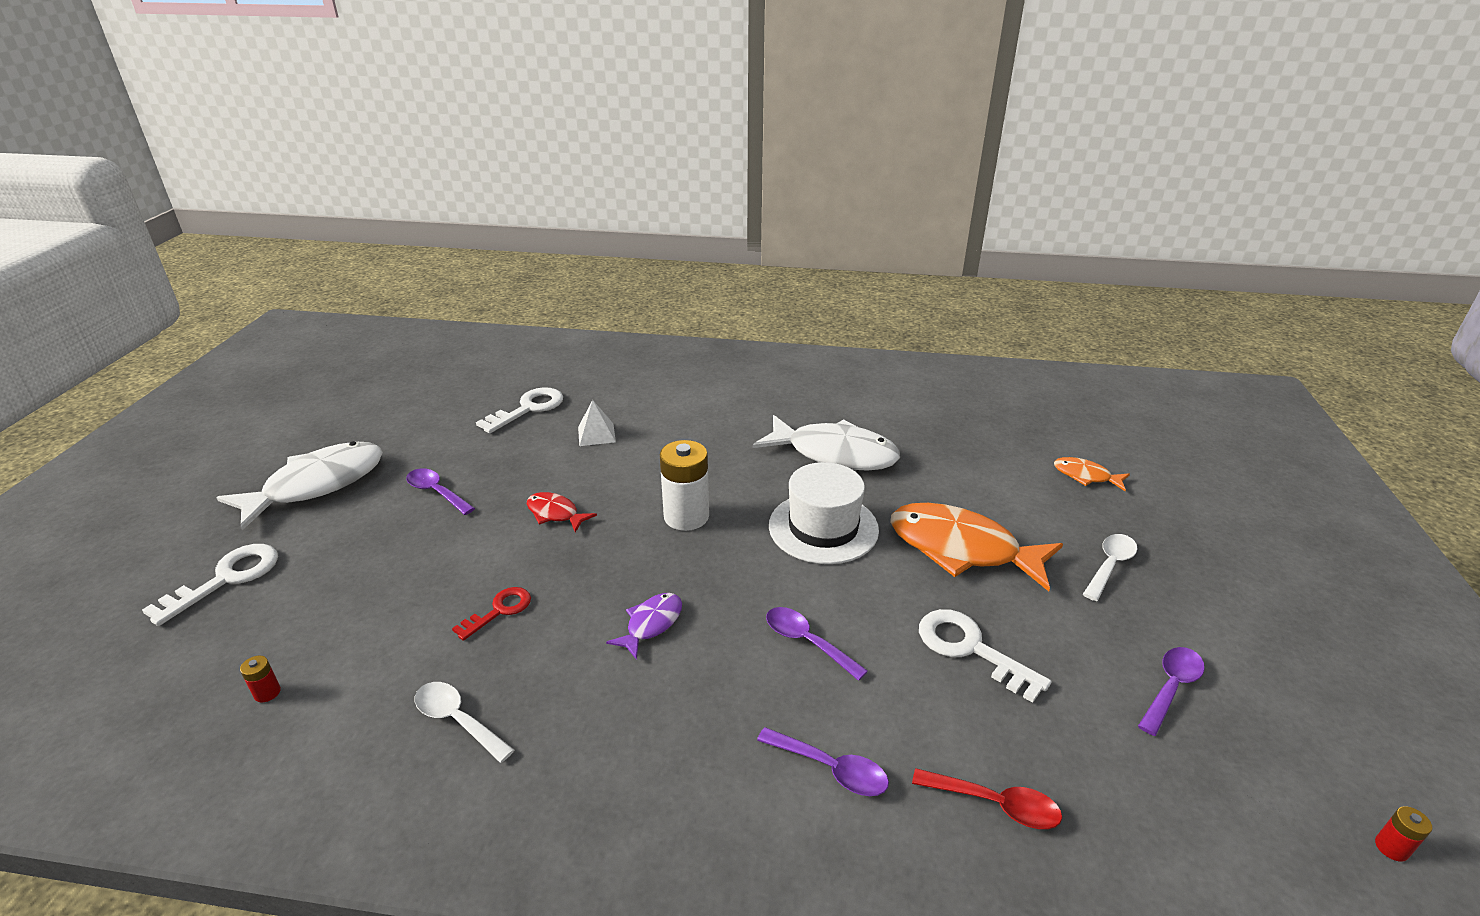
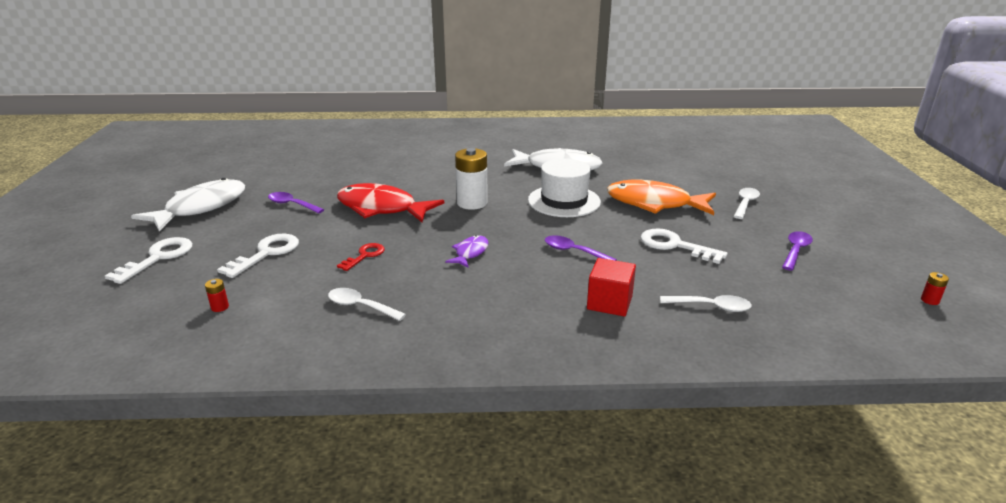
camera: 10 degrees left, 5 degrees down
white key [476,387,563,433] -> white key moved to [217,234,299,278]
red fish [527,492,597,532] -> red fish [337,183,444,222], size x2.08
white pyramid [578,400,616,446] -> none
purple spoon [757,727,889,796] -> red cube [587,258,636,316]
red spoon [912,768,1062,829] -> white spoon [660,295,752,312]
orange fish [1054,457,1130,491] -> none

